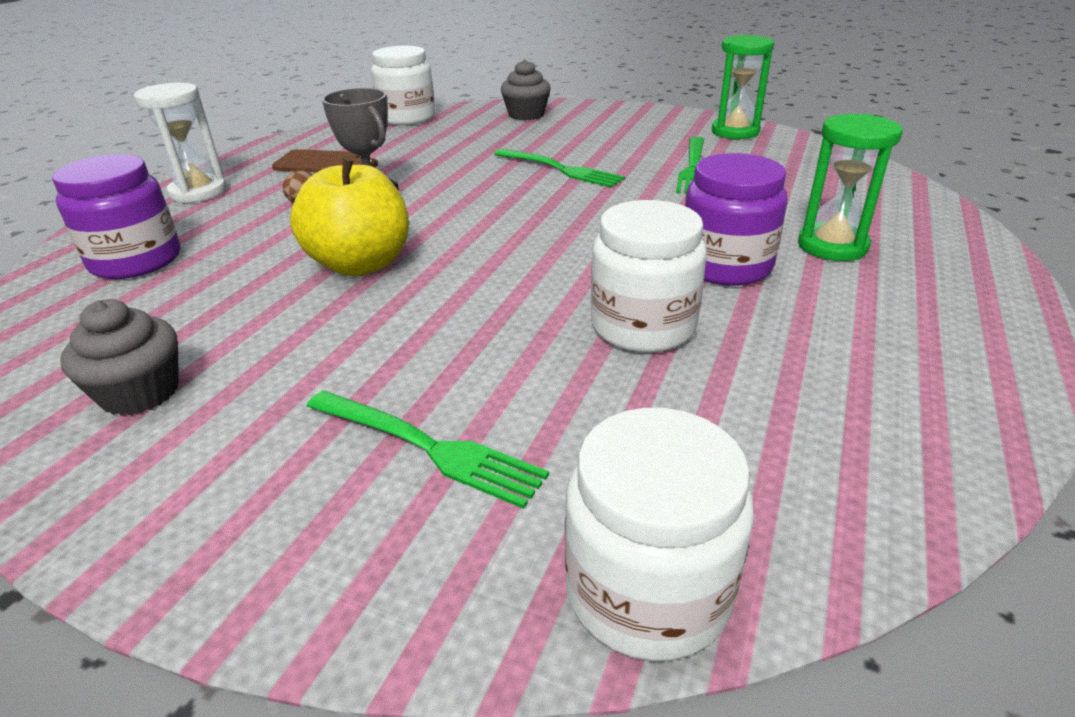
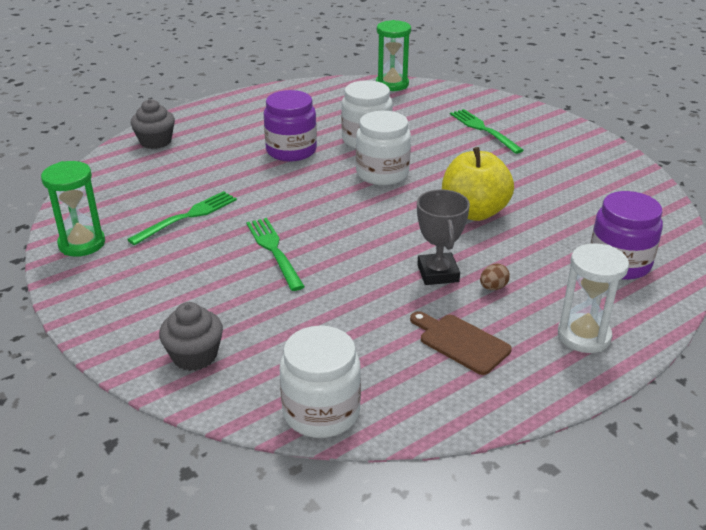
camera: 150 degrees left, 0 degrees up
grey cupcake [60,299,179,416] -> grey cupcake moved to [131,99,175,149]
white jar [565,408,754,661] -> white jar moved to [356,111,411,185]
green hourglass [798,114,903,261] -> green hourglass moved to [376,20,411,91]

